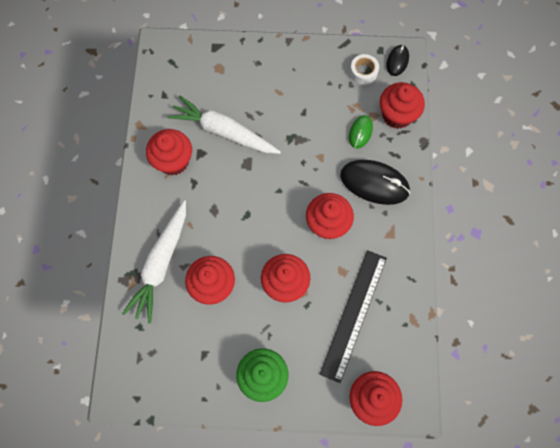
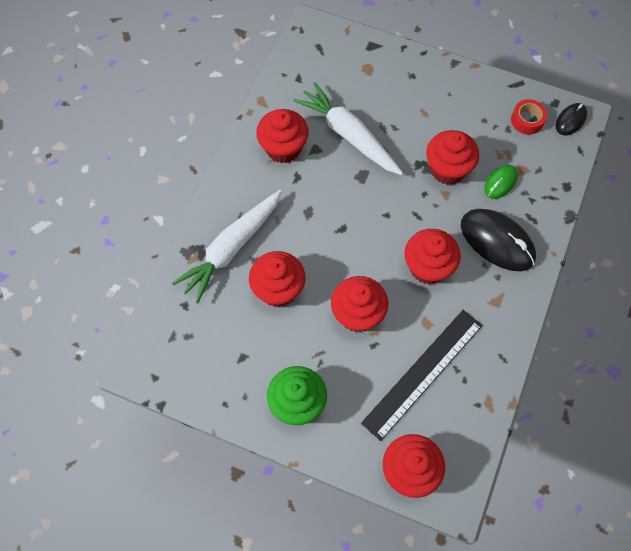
camera: 20 degrees right, 5 degrees down
white tape [350,54,379,85] -> red tape [511,99,547,135]
red cupcake [380,82,425,129] -> red cupcake moved to [426,130,479,185]

